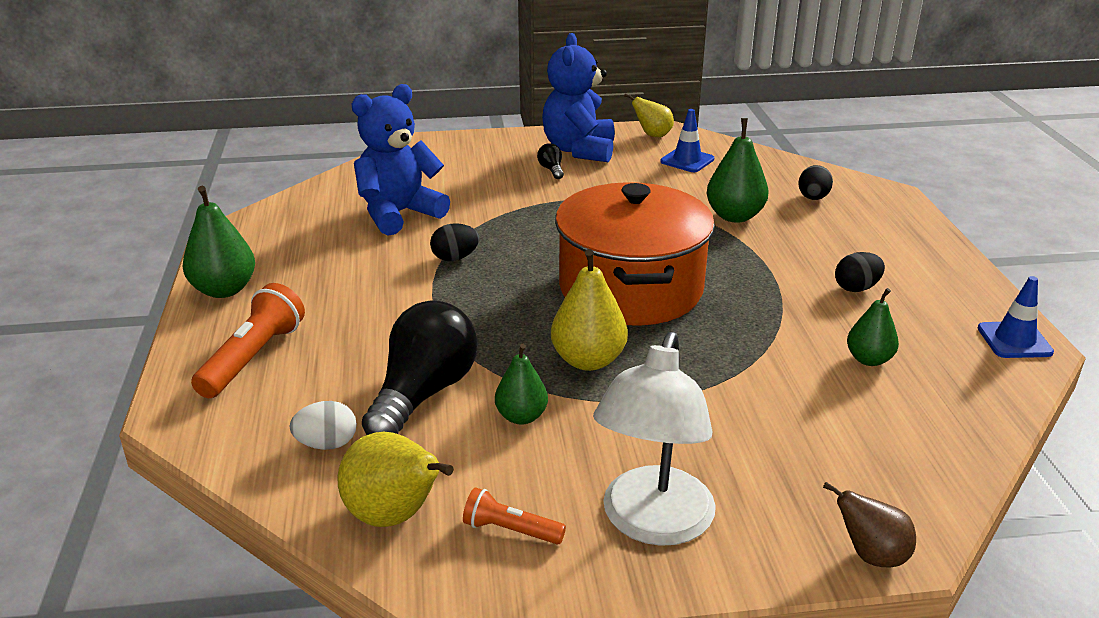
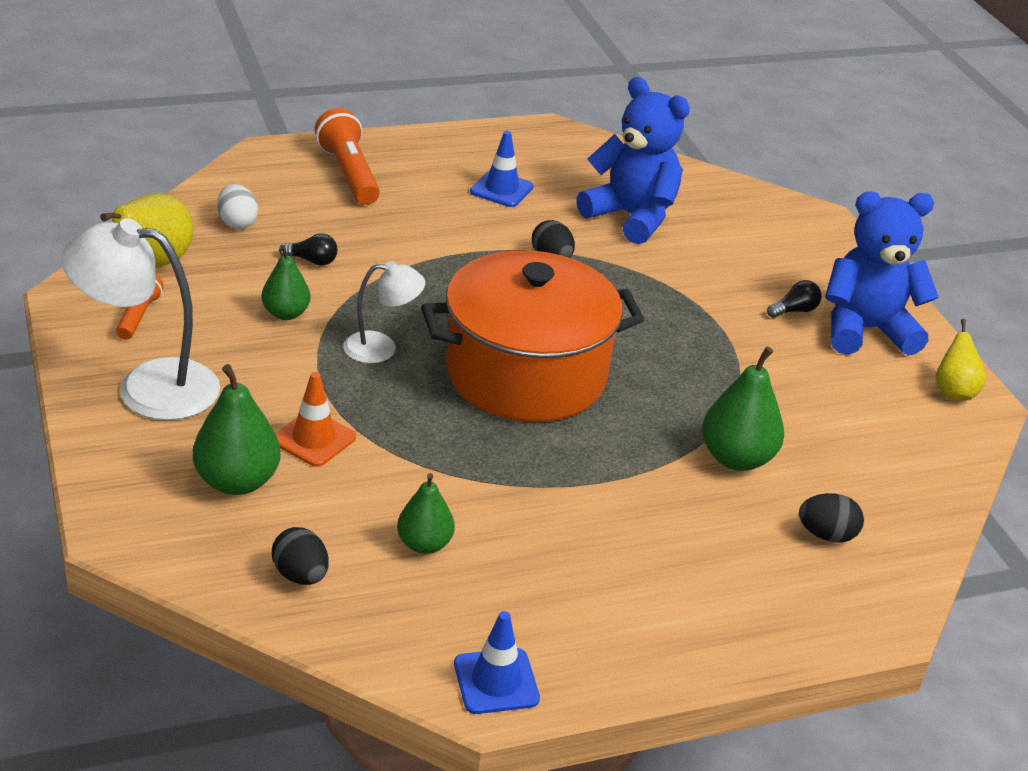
camera: 75 degrees right, 5 degrees up
green pear [183,186,255,298] -> green pear moved to [193,364,281,495]
orange flashlight [191,283,305,398] -> orange flashlight turned 120 degrees counterclockwise [315,108,380,205]
black light bulb [362,300,478,435] -> black light bulb [279,233,338,266], size x0.41
yellow pear [551,249,628,371] -> white lamp [343,261,425,363]
blue traffic cone [660,109,714,172] -> blue traffic cone moved to [470,131,534,207]
brown pear [823,482,916,567] -> none
black egg [835,252,885,292] -> black egg moved to [272,527,329,585]
none -> orange traffic cone [275,372,356,467]

